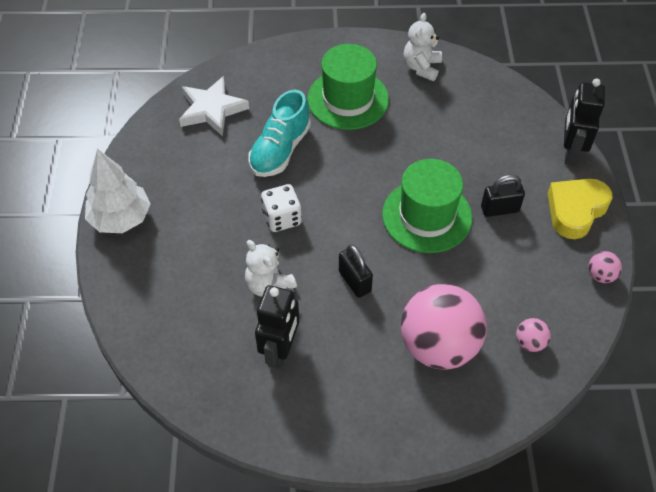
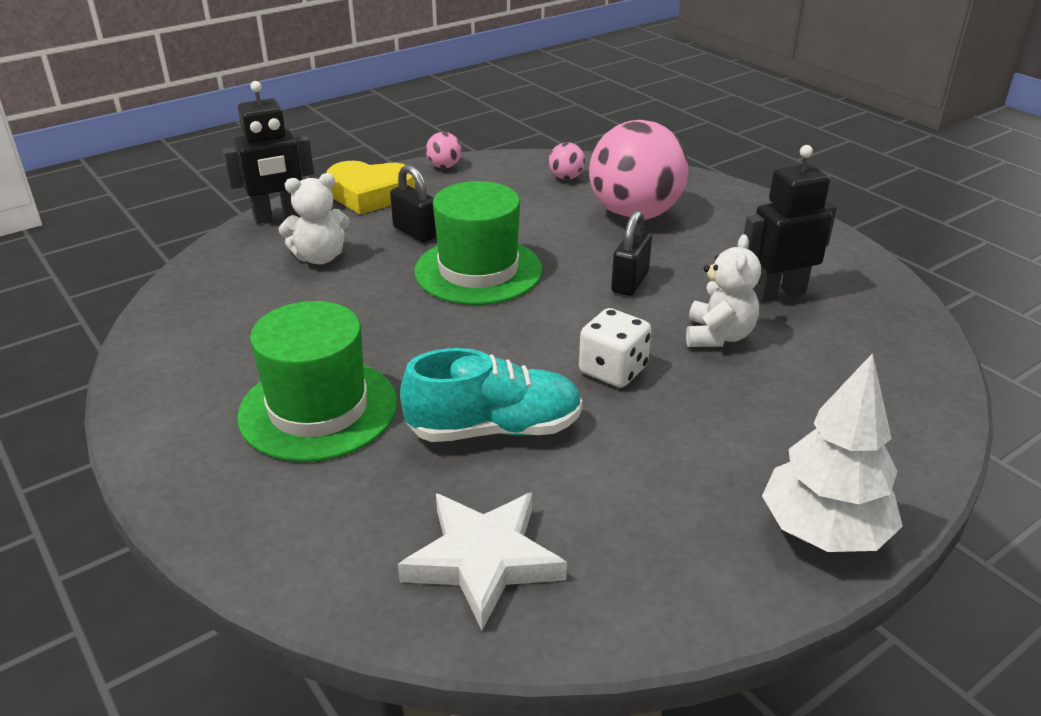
camera: 125 degrees left, 20 degrees down
white teddy bear [404,13,442,81] -> white teddy bear moved to [279,173,350,264]

